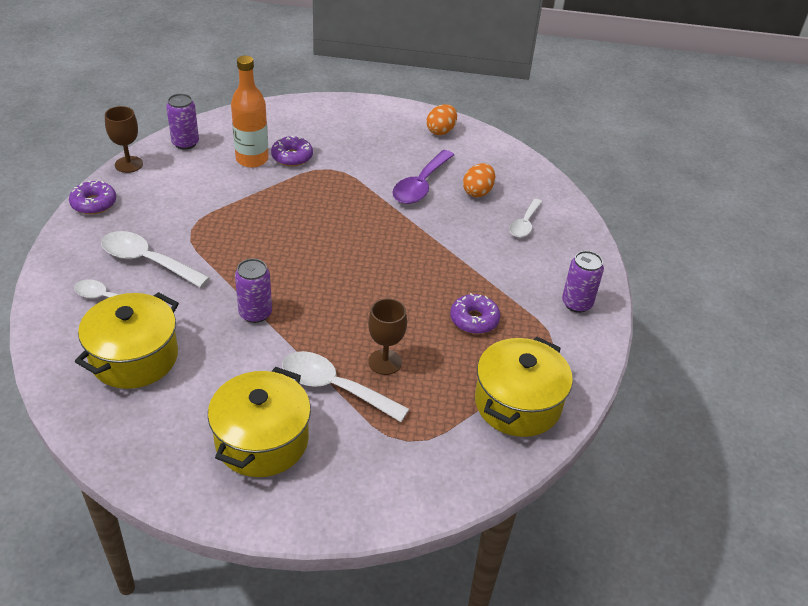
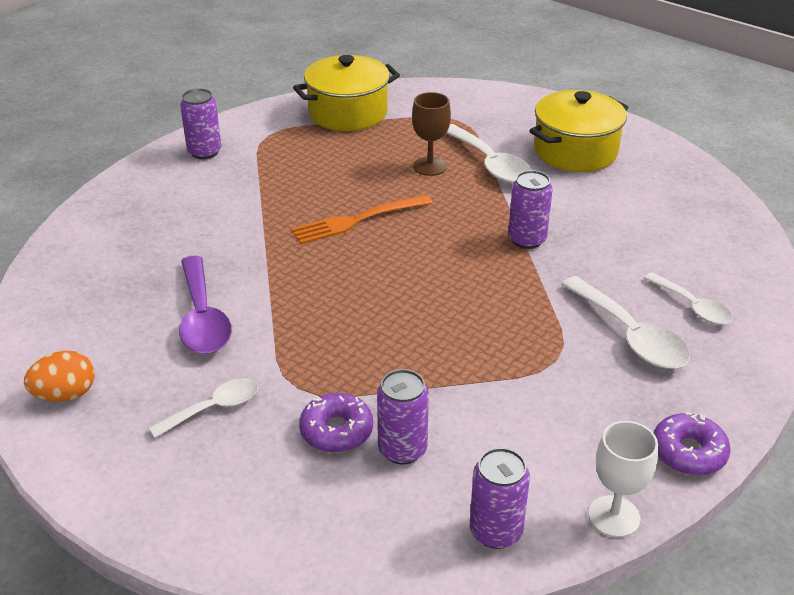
camera: 145 degrees left, 5 degrees down
yellow pot [75,292,179,389] -> none
brown goblet [105,106,143,173] -> white goblet [588,421,658,538]
orange bottle [231,56,269,168] -> purple can [377,369,429,464]
purple spoon [392,150,454,204] -> purple spoon turned 105 degrees clockwise [179,256,232,354]
purple donut [450,293,500,334] -> none
orange egg [463,163,495,197] -> none
white spoon [509,199,542,238] -> white spoon moved to [149,378,258,438]
none -> orange fork [291,195,433,244]

